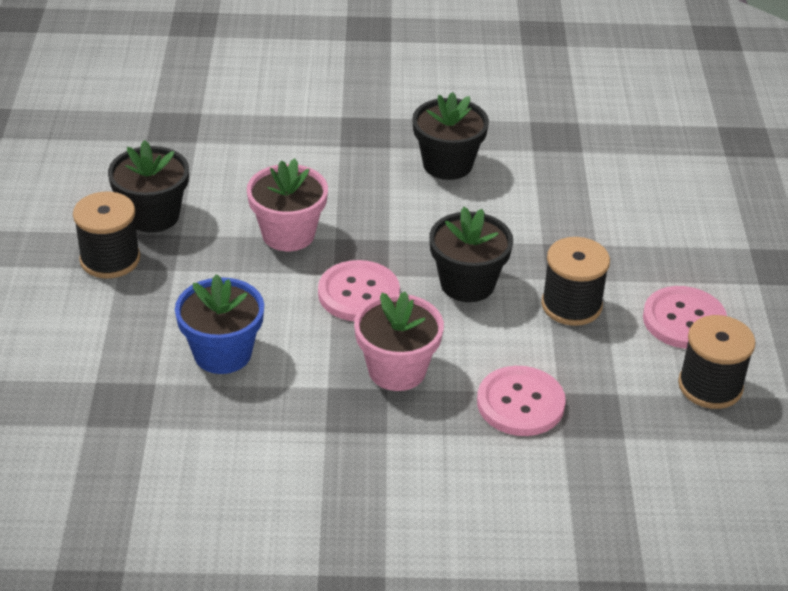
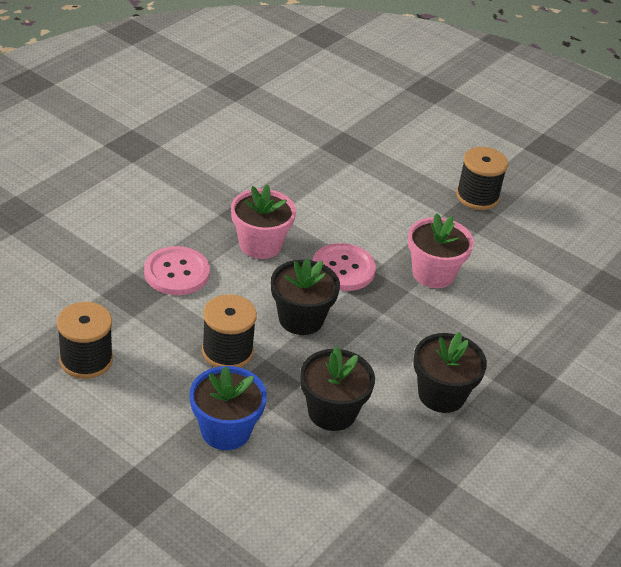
camera: 125 degrees right, 0 degrees up
black flower pot [108,140,189,233] -> black flower pot moved to [300,346,375,431]
blue flower pot [175,274,264,374] -> blue flower pot moved to [189,366,267,450]
pink button [643,286,727,349] -> none

